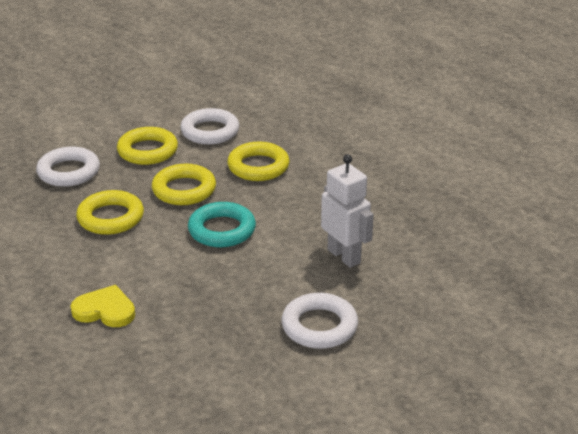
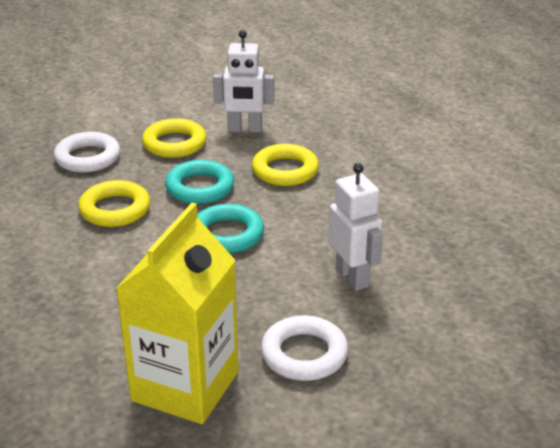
camera: 10 degrees right, 0 degrees up
yellow heart [71,285,135,327] -> none
yellow ring [152,164,216,205] -> turquoise ring [165,160,234,204]
white ring [180,108,240,145] -> white robot [213,30,274,133]
none -> yellow carton [116,203,238,424]

